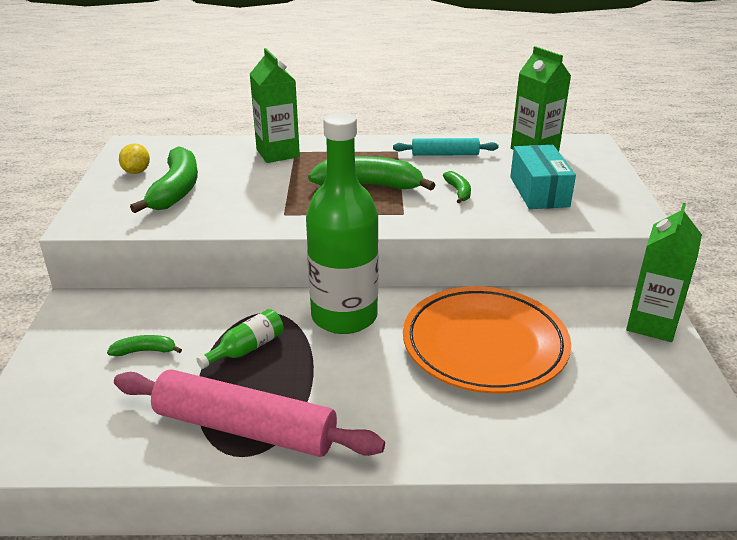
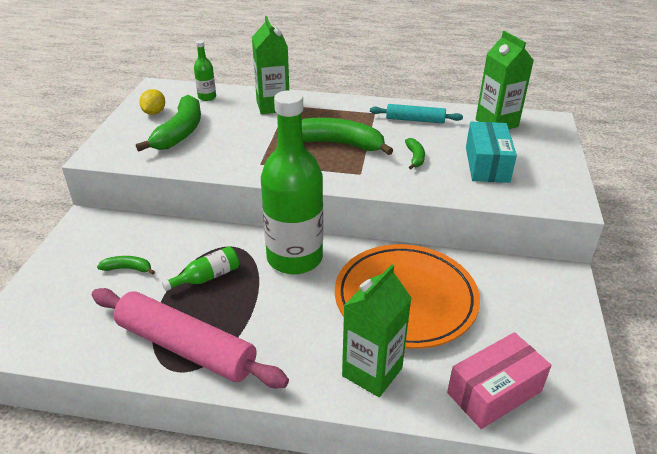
camera: 10 degrees right, 5 degrees up
green carton [626,203,702,342] -> green carton moved to [342,264,412,397]
none -> green bottle [194,40,216,101]
none -> pink box [447,332,551,429]

